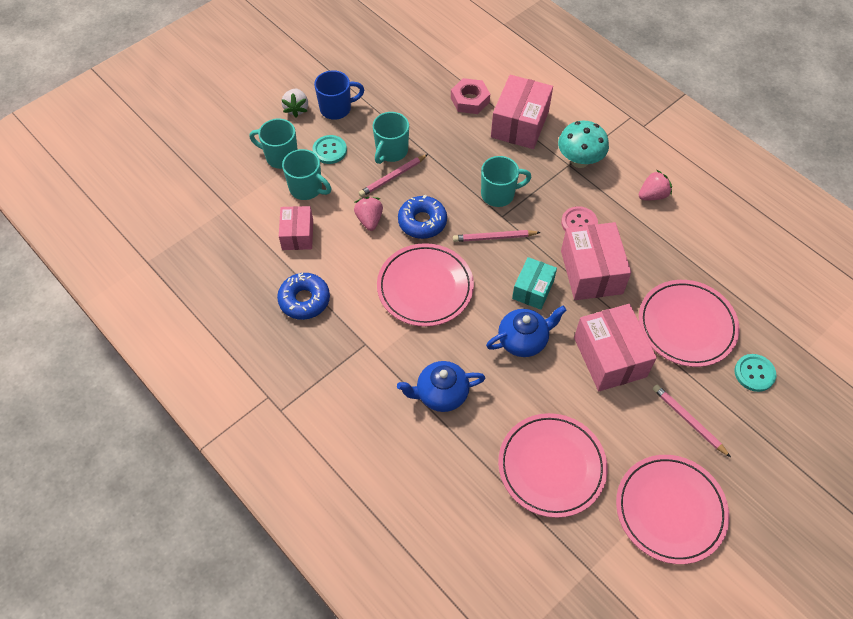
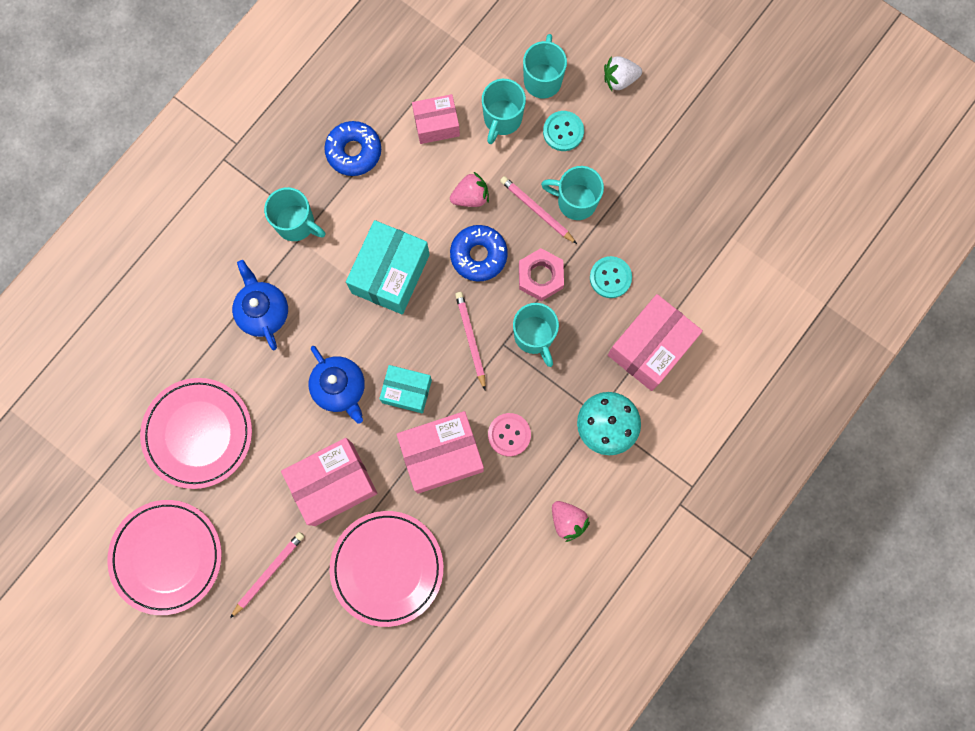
camera: 80 degrees right, 20 degrees up
blue mug [314,70,364,120] -> none
pink plate [377,243,474,327] -> turquoise box [346,220,430,314]
pink nut [451,78,490,114] -> pink nut moved to [519,248,564,301]
pink box [491,75,553,149] -> pink box turned 60 degrees counterclockwise [608,294,703,391]
turquoise button [734,354,776,392] -> turquoise button moved to [590,256,632,298]
none -> turquoise mug [264,187,325,241]

